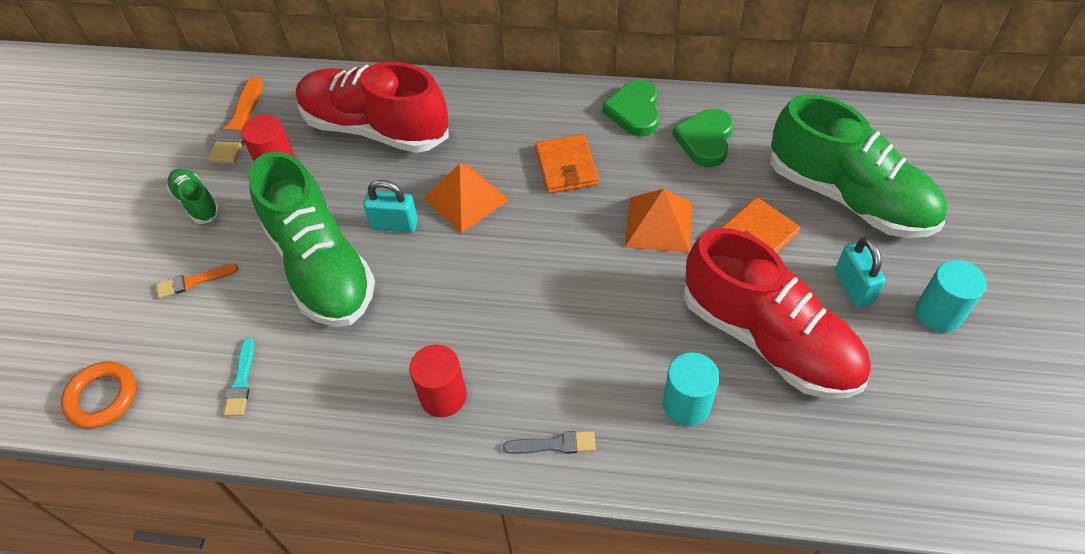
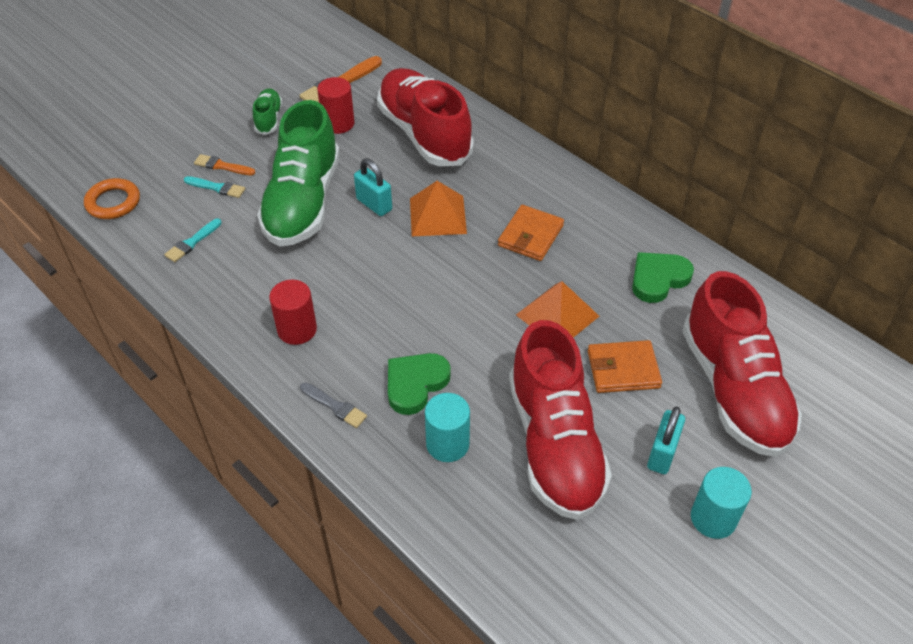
camera: 35 degrees right, 5 degrees down
green heart [602,80,660,137] -> green heart moved to [388,353,451,415]
green shoe [770,94,947,238] -> red shoe [682,271,802,457]
none -> turquoise brush [184,176,245,198]

